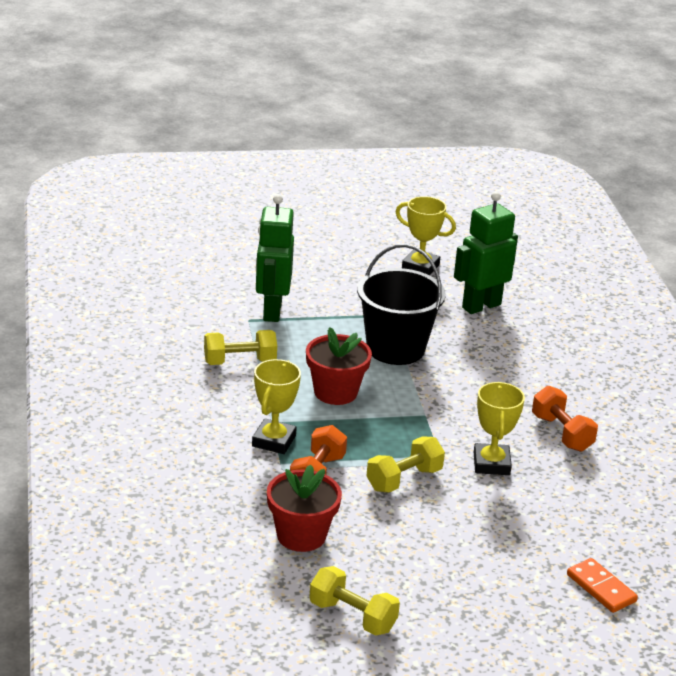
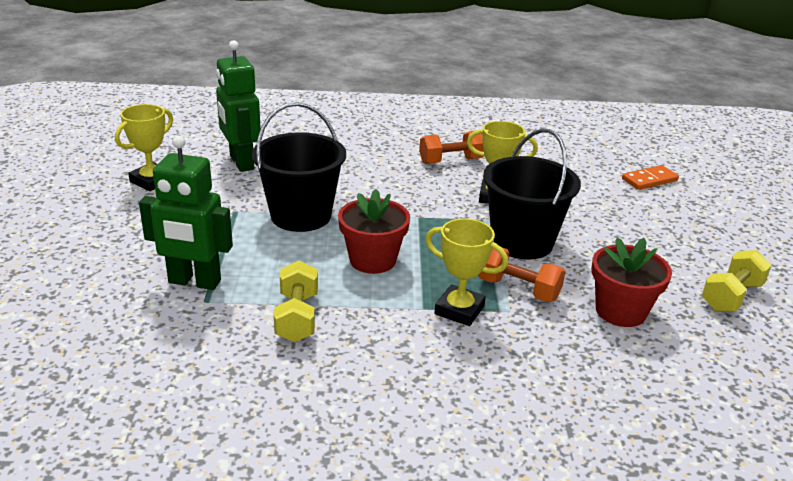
camera: 80 degrees left, 0 degrees up
yellow dumbbell [366,436,445,493] -> black bucket [483,129,581,259]

